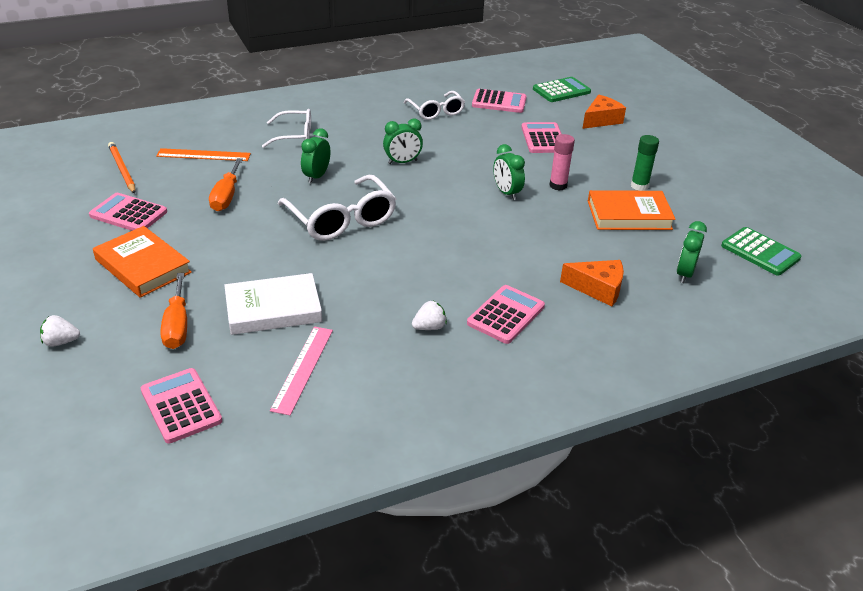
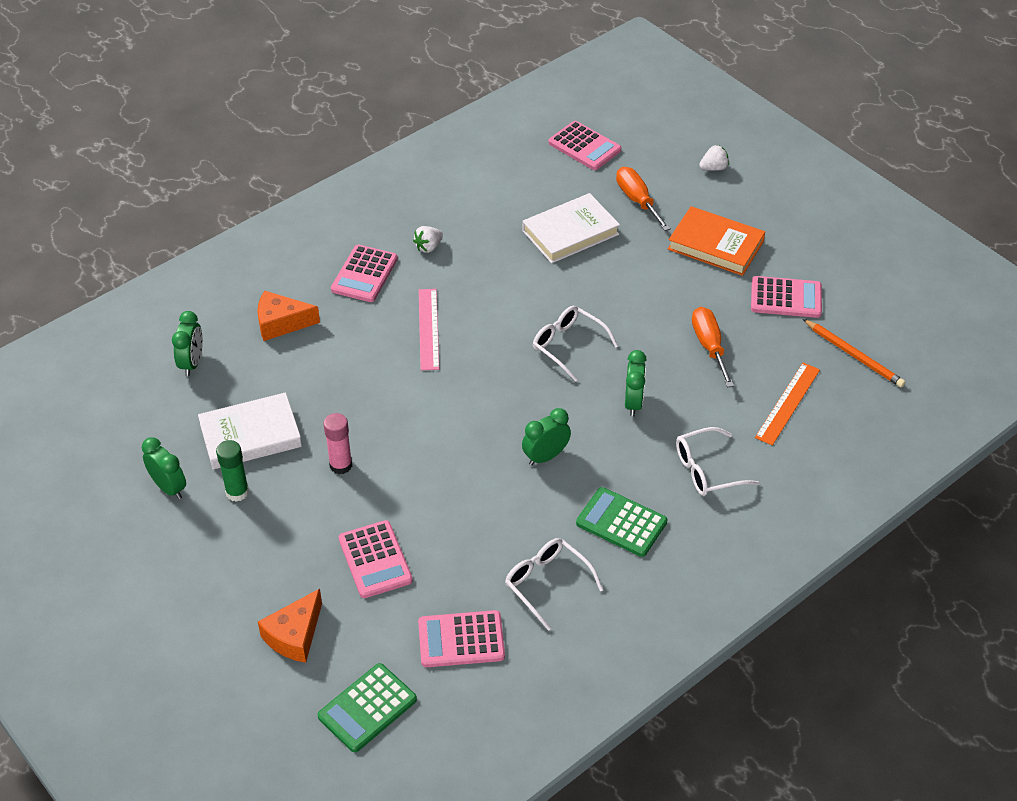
camera: 165 degrees right, 10 degrees up
orange ruler [156,148,251,161] -> orange ruler turned 45 degrees counterclockwise [755,363,820,445]
pink ruler [270,326,333,415] -> pink ruler moved to [419,289,439,370]
white glasses [278,175,396,241] -> white glasses [533,306,618,382], size x0.63
green clock [493,144,525,200] -> green clock moved to [142,437,186,499]
orange book [588,190,676,230] -> white book [198,392,302,469]
green calculator [721,227,802,276] -> green calculator moved to [576,487,667,557]

